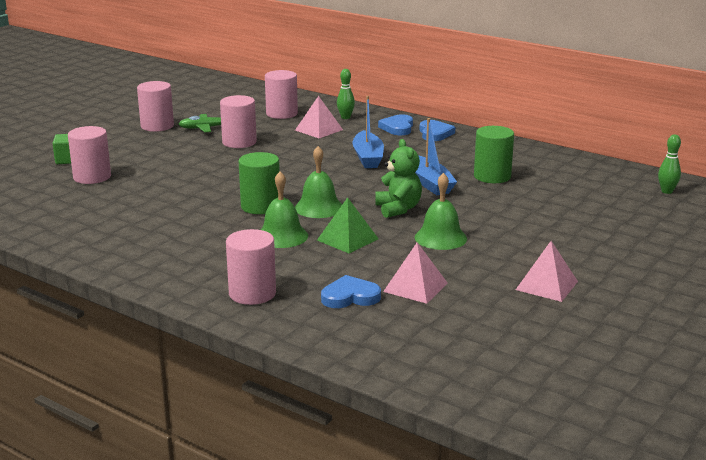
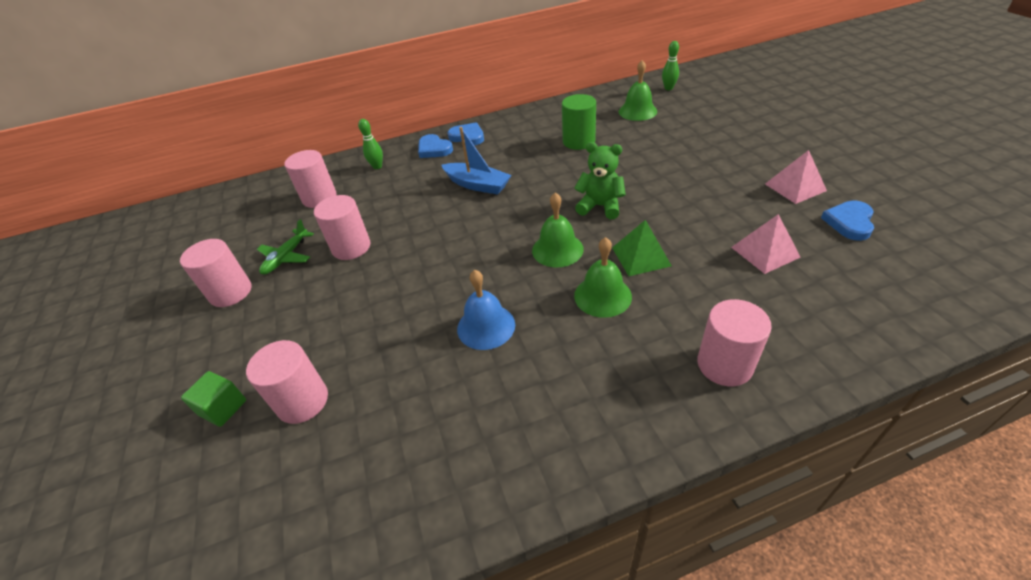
camera: 50 degrees left, 20 degrees up
green cylinder [239,152,280,214] -> none
pink pyramid [295,96,343,138] -> none
blue heart [321,275,381,308] -> blue heart moved to [821,200,874,241]
blue boat [415,118,457,195] -> none
green bell [415,173,467,250] -> green bell moved to [619,60,657,121]
none -> blue bell [457,270,515,350]

